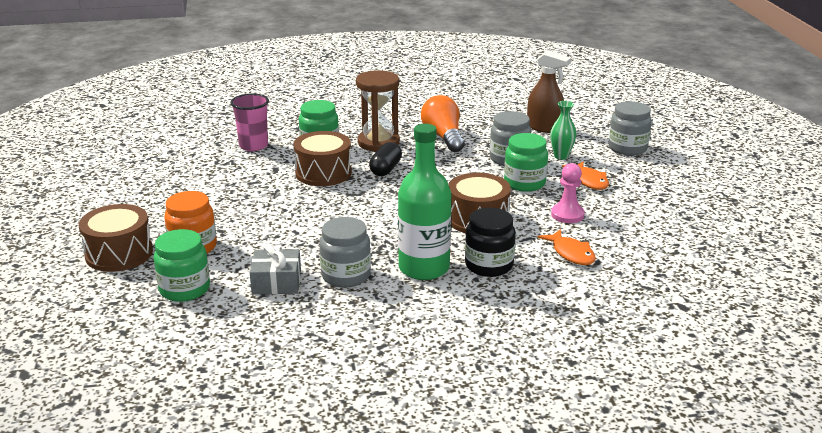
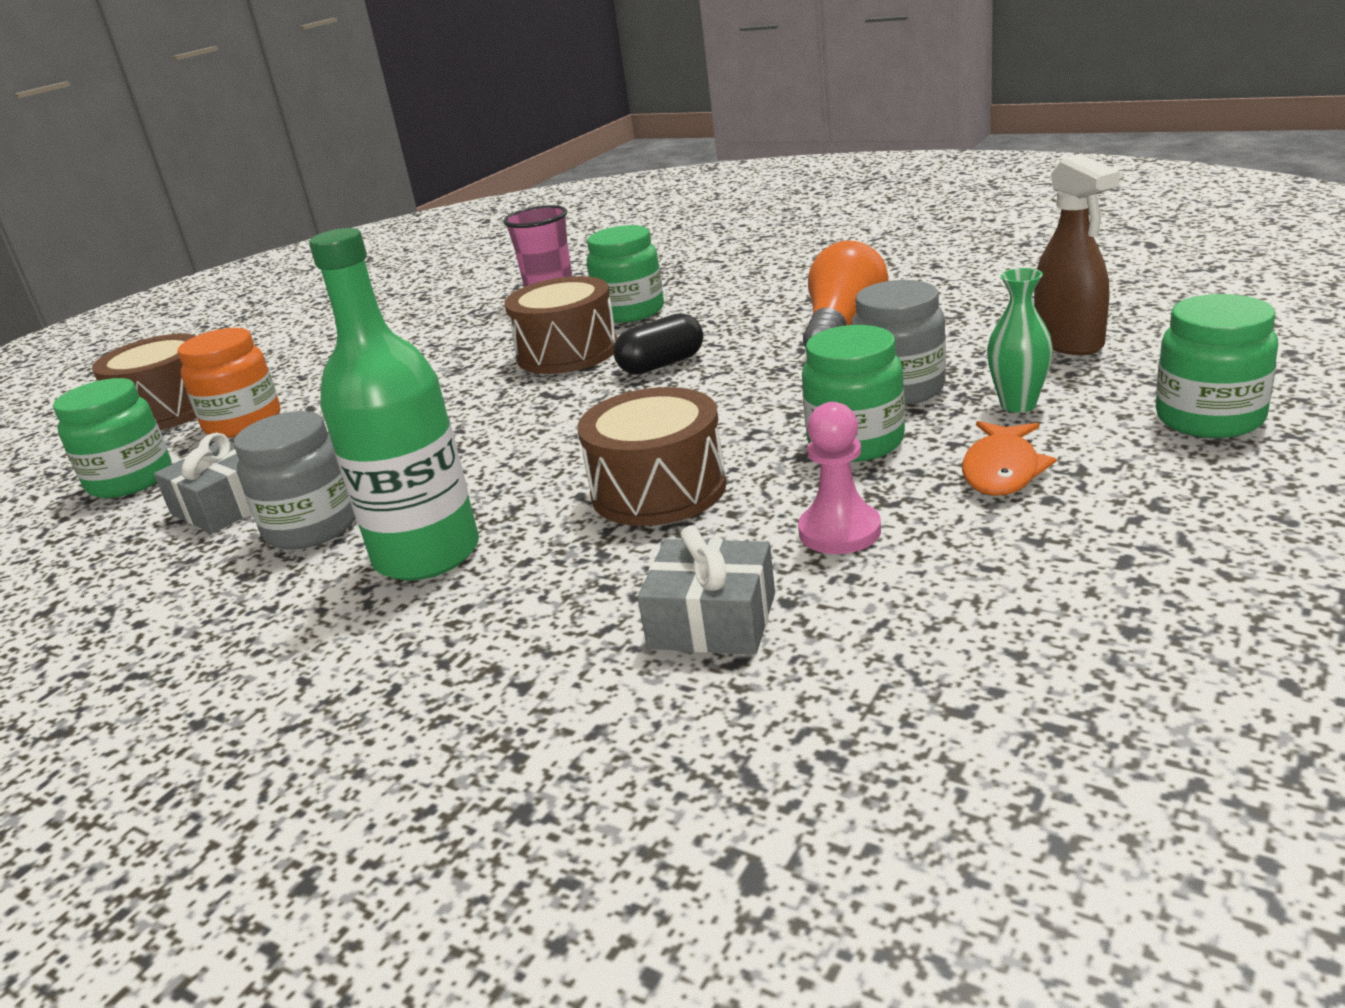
camera: 45 degrees right, 0 degrees up
brown hourglass [356,70,400,152] -> none
black jar [465,208,516,277] -> none
orange fish [538,229,596,265] -> grey gift [638,525,775,655]
grey jar [609,101,652,156] -> green jar [1156,294,1278,438]

